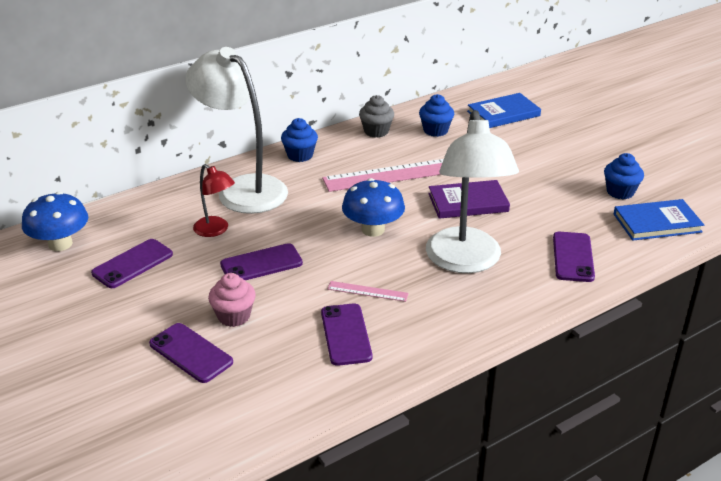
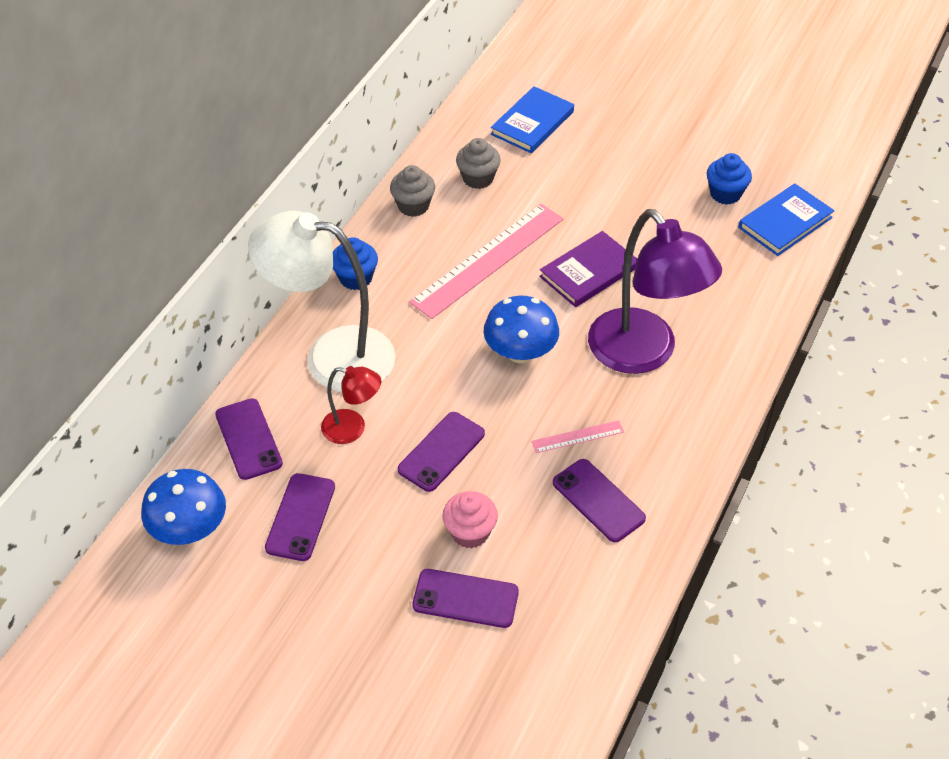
camera: 30 degrees left, 15 degrees up
blue cupcake [419,94,454,137] -> grey cupcake [456,138,501,189]
white lamp [426,110,519,273] -> purple lamp [588,209,722,374]
purple phone [553,232,595,282] -> purple phone moved to [215,398,283,480]

